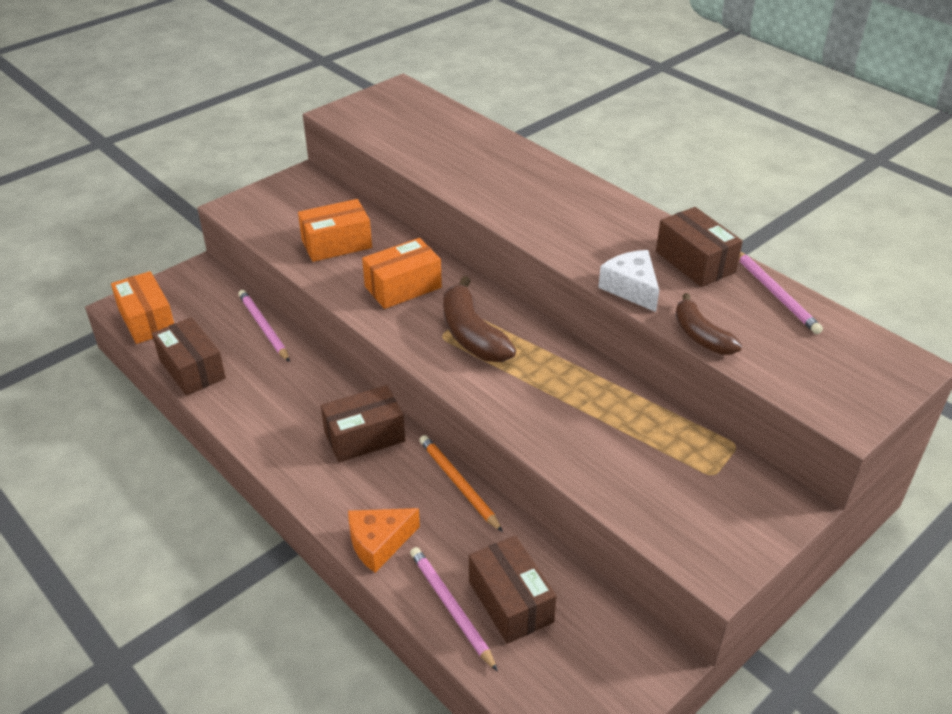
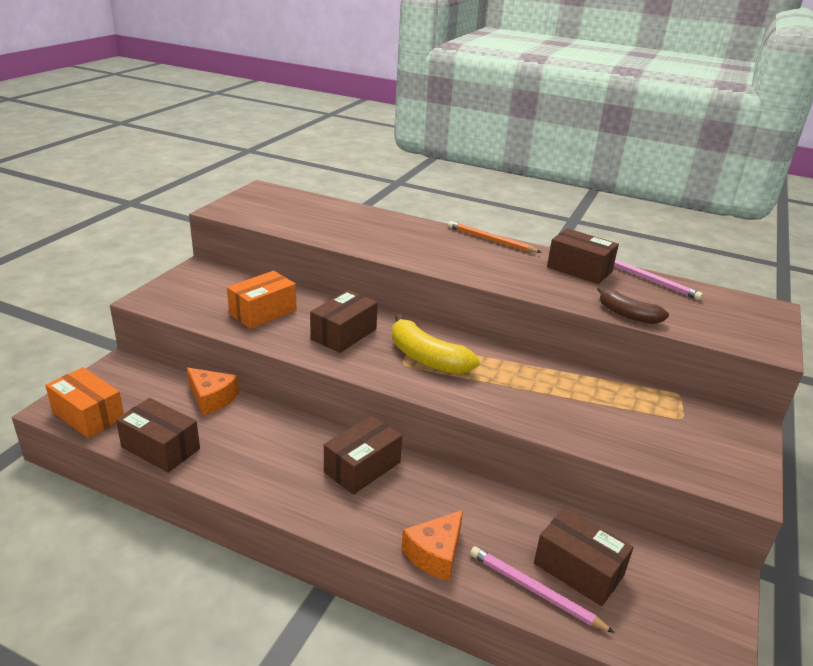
camera: 25 degrees left, 10 degrees down
pink pencil [238,290,290,362] -> orange cheese [187,368,239,415]
orange box [362,238,442,309] -> brown box [310,290,378,353]
orange pencil [419,435,503,532] -> orange pencil moved to [448,221,542,253]
brown banana [443,276,516,362] -> yellow banana [392,314,480,375]
white cheese [598,250,659,312] -> none

